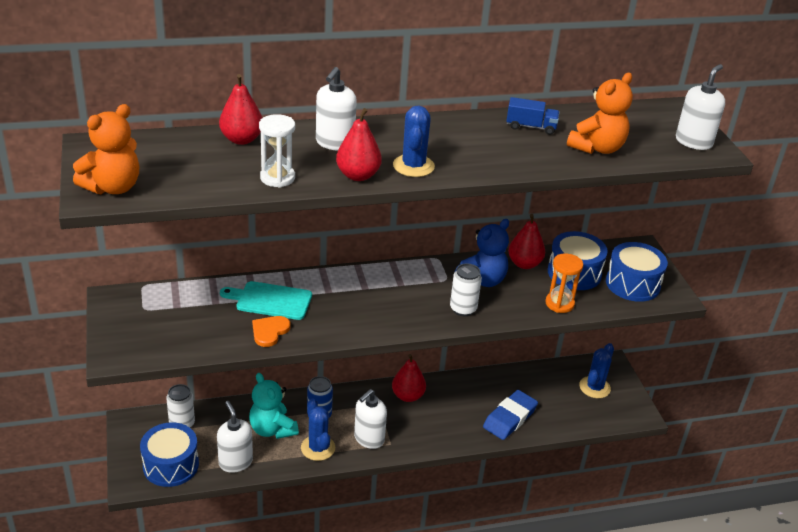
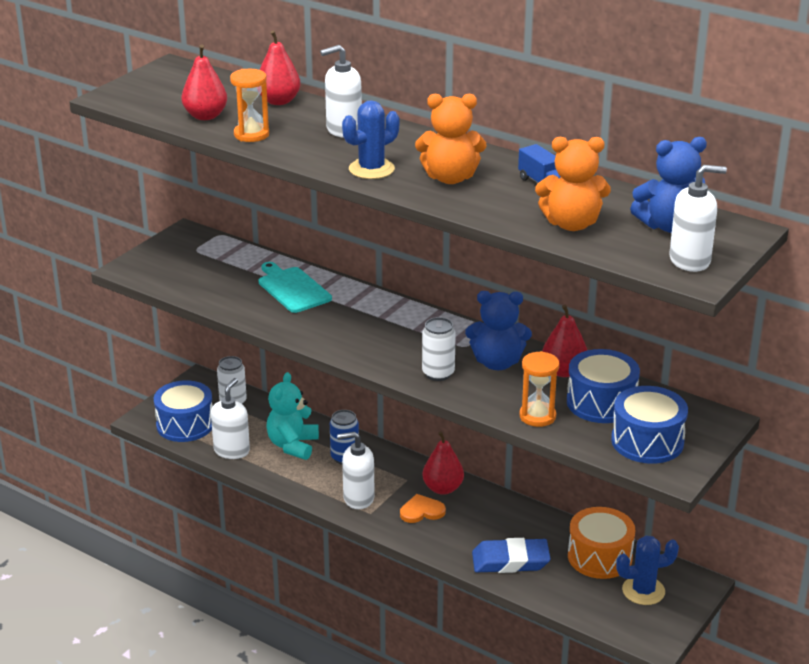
camera: 50 degrees right, 5 degrees down
orange teddy bear [73,104,140,194] -> orange teddy bear moved to [415,94,486,184]
orange heart [252,316,290,347] -> orange heart moved to [400,494,446,523]
white hourglass [259,114,295,188] -> orange hourglass [230,69,269,142]
blue cactus [301,398,335,461] -> none
red pear [336,108,382,181] -> red pear moved to [181,45,227,120]
none -> orange drum [568,507,635,579]
none -> blue teddy bear [630,137,707,233]

